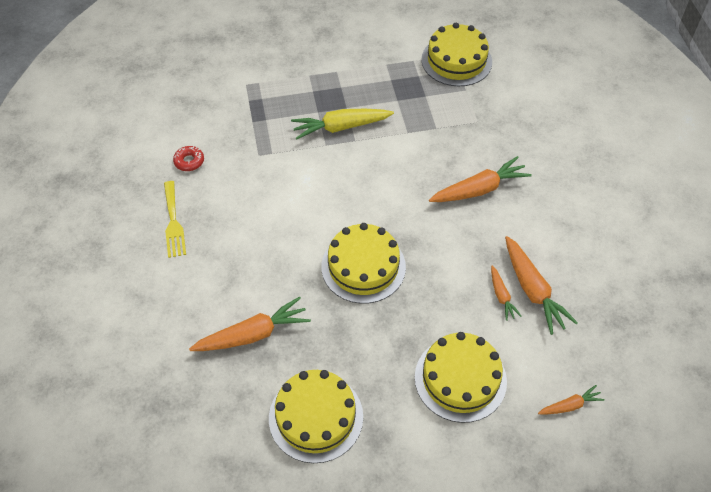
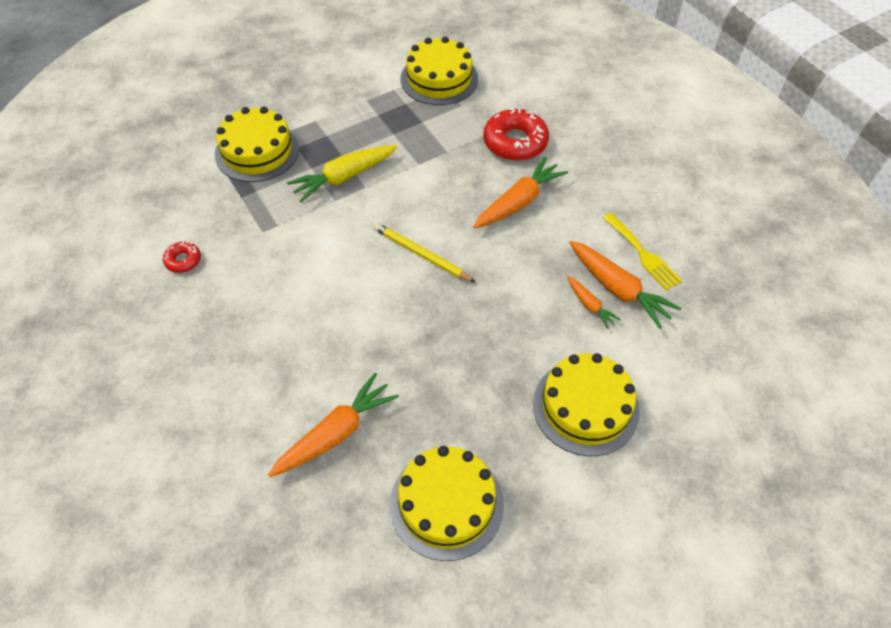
camera: 20 degrees left, 0 degrees up
yellow fork [164,181,186,258] -> yellow fork moved to [603,213,682,291]
yellow cake [321,223,406,304] -> yellow cake moved to [215,107,300,182]
orange carrot [538,385,605,415] -> none
none -> yellow pencil [373,223,476,283]
none -> red donut [483,108,549,161]

